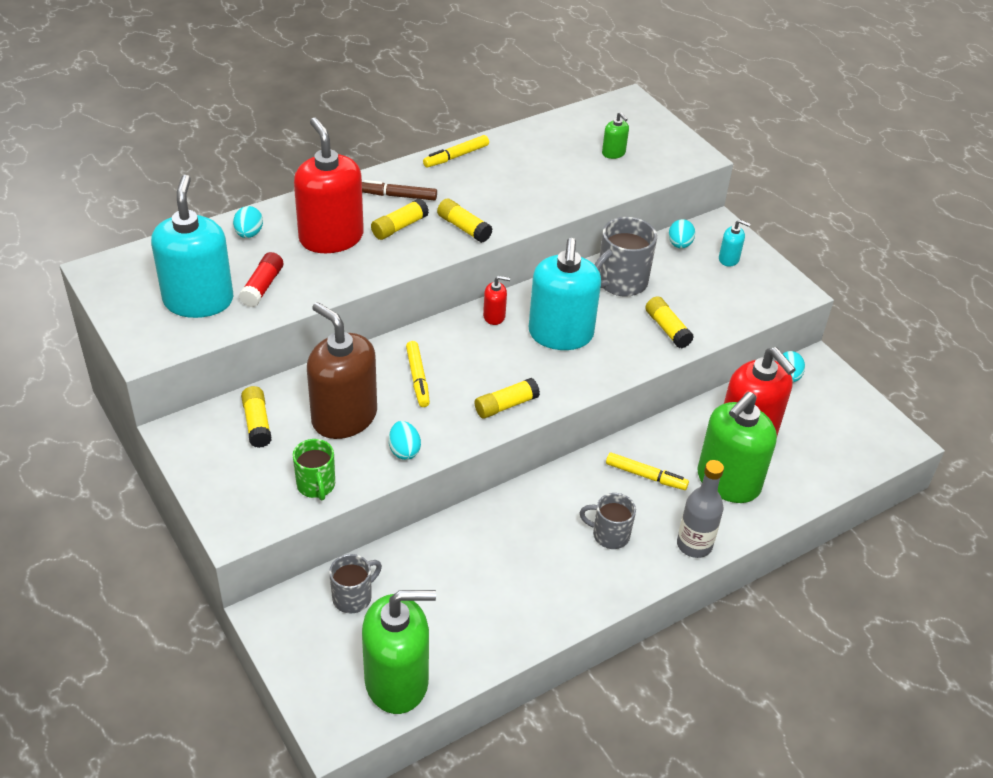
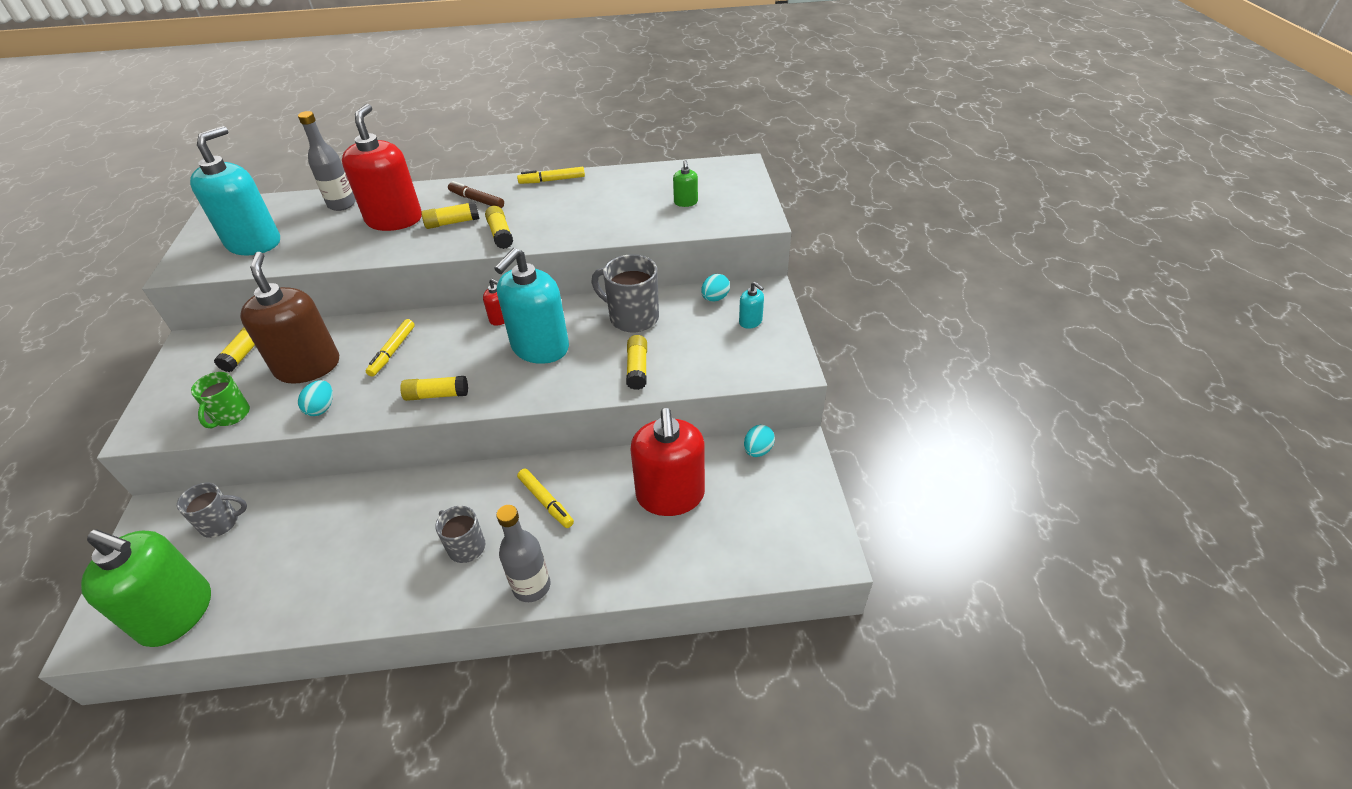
camera: 30 degrees right, 0 degrees up
turquoise egg [233,206,263,238] -> grey bottle [298,111,356,211]
red glue stick [239,252,283,307] -> none
grey mug [595,217,657,297] -> grey mug turned 45 degrees clockwise [592,254,659,333]
green soap dispenser [697,392,777,503] -> none

